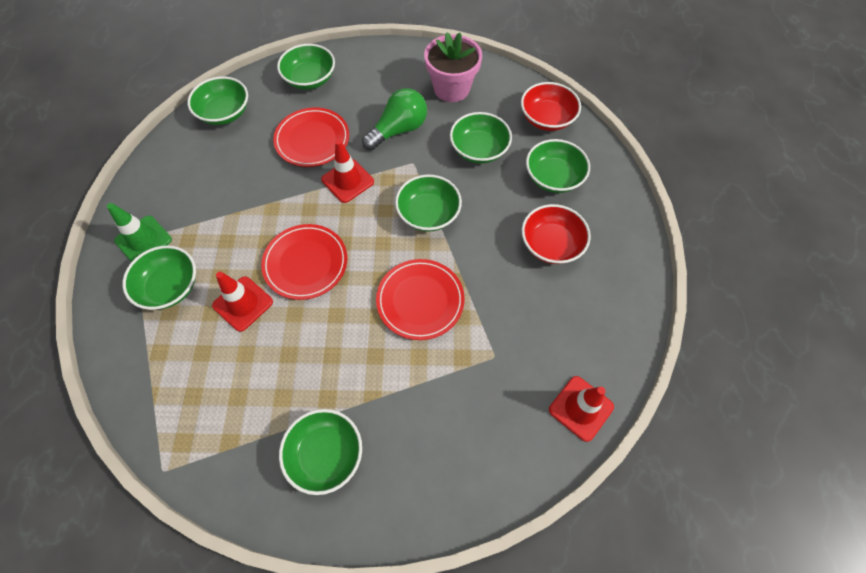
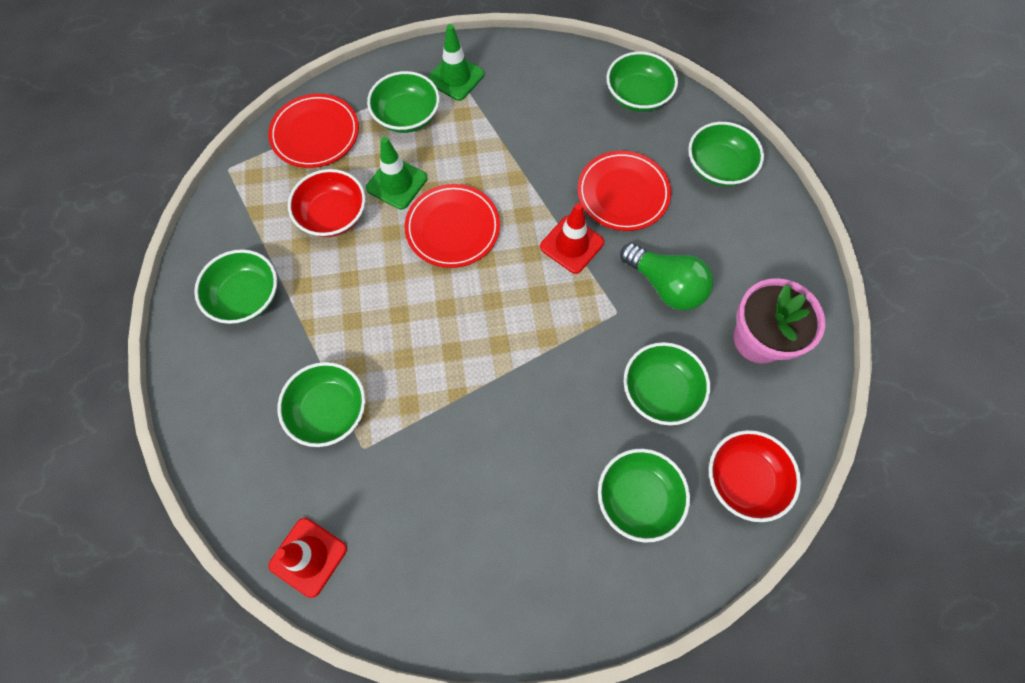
camera: 80 degrees right, 5 degrees up
red traffic cone [212,272,273,332] -> green traffic cone [366,137,428,210]
red plate [376,259,465,340] -> red plate moved to [268,94,359,168]
green bowl [395,174,462,232] -> green bowl moved to [278,362,365,447]
red bowl [522,204,591,264] -> red bowl moved to [288,169,366,237]

